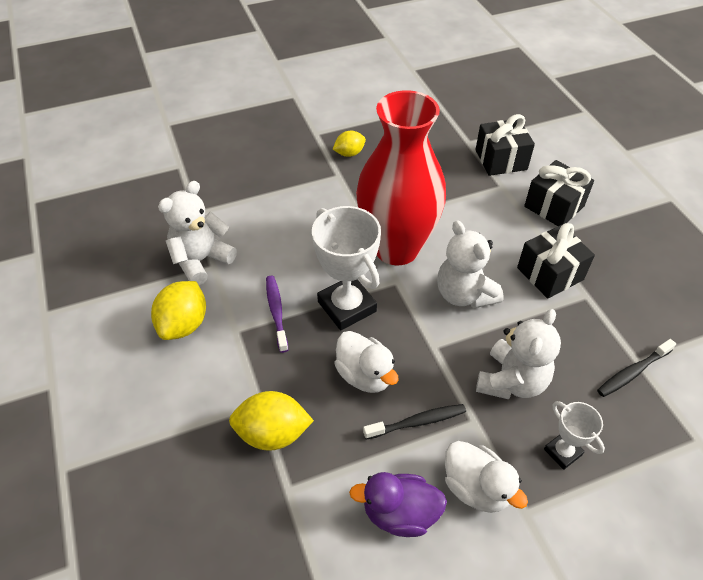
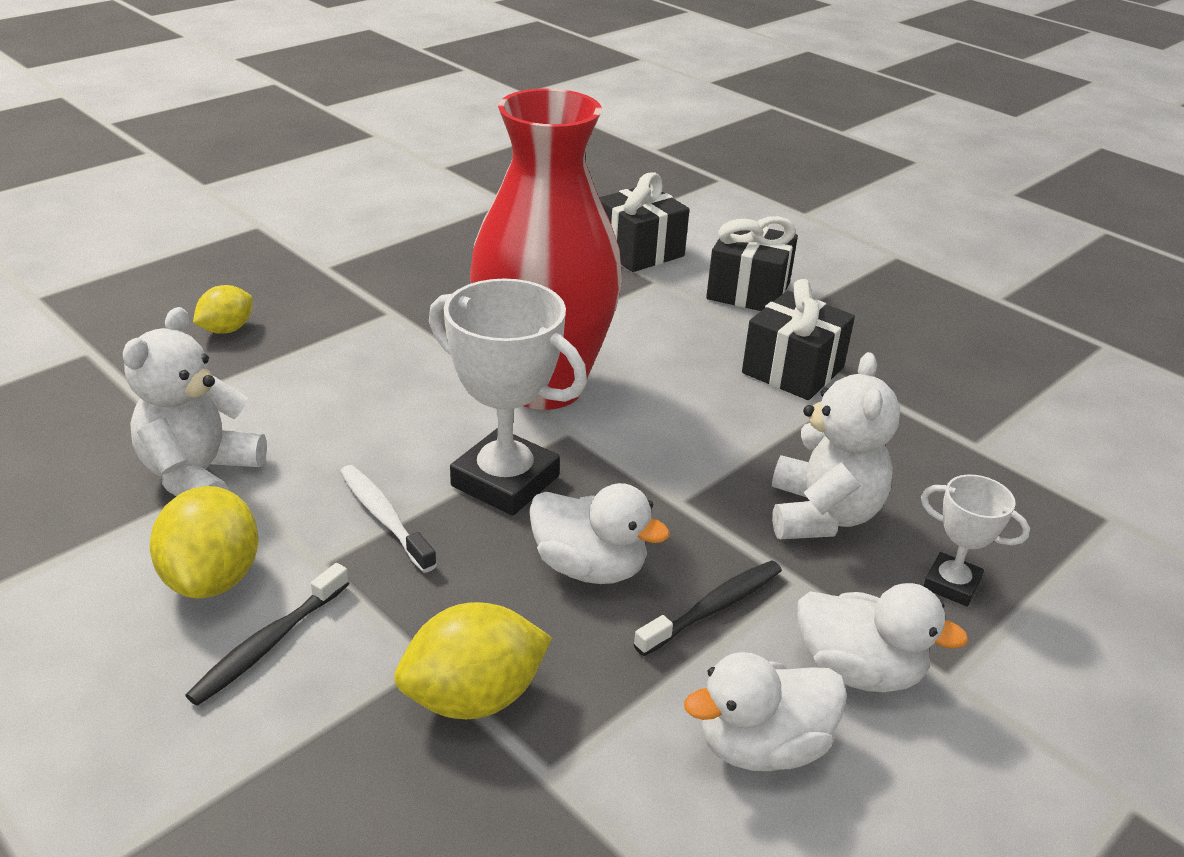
camera: 25 degrees left, 15 degrees down
purple toothbrush [266,276,288,353] -> white toothbrush [340,465,437,573]
yellow lemon [333,131,366,157] -> yellow lemon moved to [193,285,253,334]
purple duck [349,472,447,537] -> white duck [684,652,847,771]
white teddy bear [437,220,504,308] -> none
black toothbrush [597,339,676,397] -> black toothbrush moved to [185,563,349,706]

